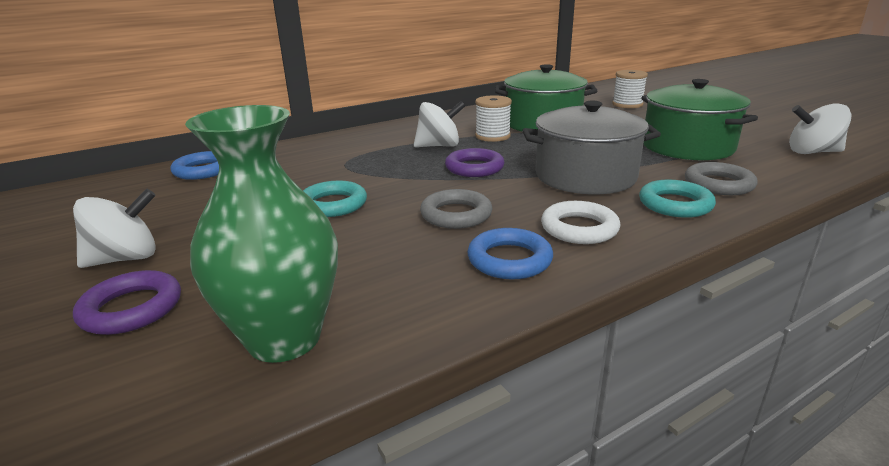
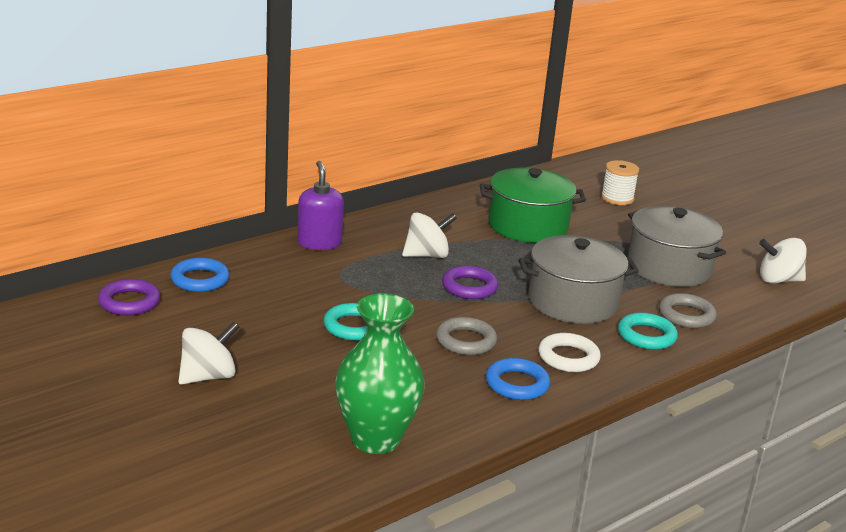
camera: 10 degrees left, 0 degrees up
purple ring [73,270,181,335] -> purple ring moved to [98,279,160,315]
white spool [475,95,512,142] -> none
green pot [641,79,758,160] -> grey pot [627,206,726,287]
none -> purple soap dispenser [297,161,344,250]

